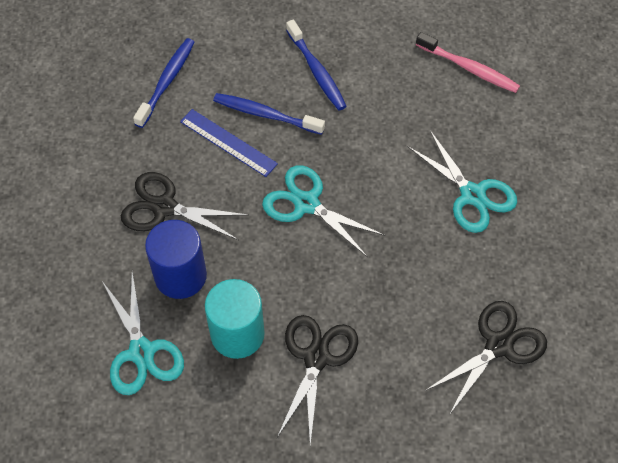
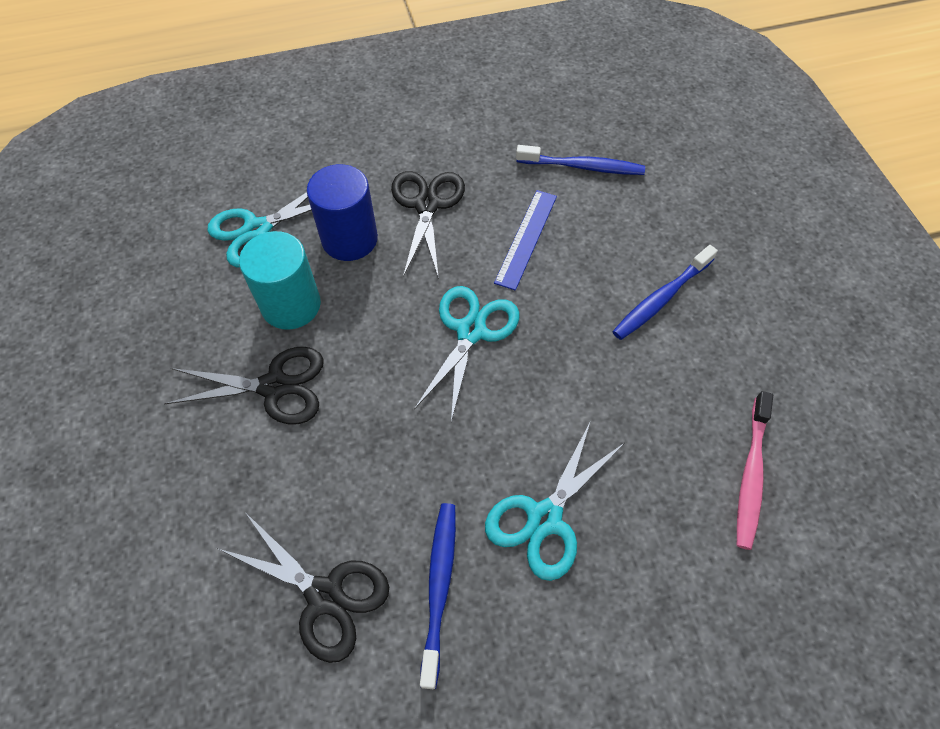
camera: 75 degrees right, 0 degrees up
blue toothbrush [213,93,325,135] -> blue toothbrush moved to [420,503,456,689]

